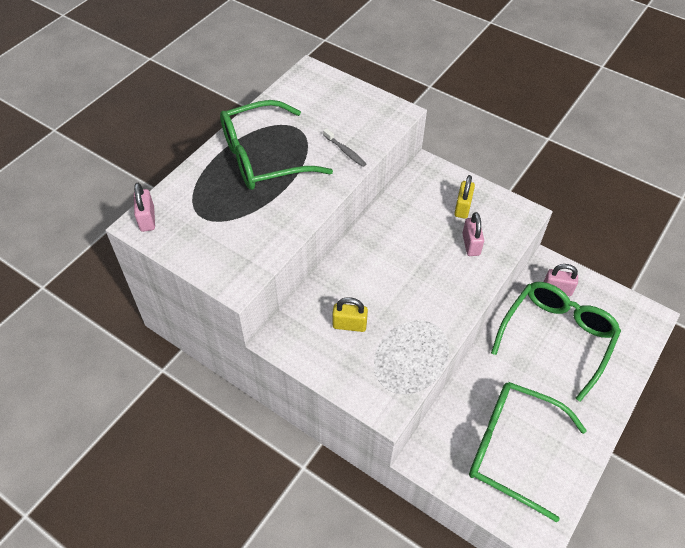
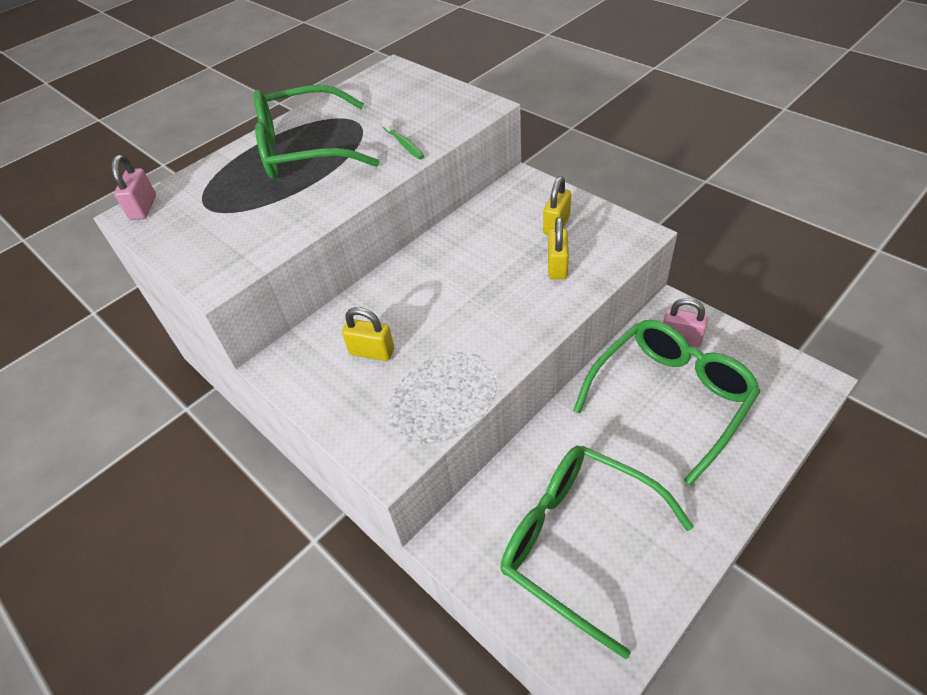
camera: 15 degrees right, 5 degrees down
grey toothbrush [323,128,366,167] -> green toothbrush [382,118,425,160]
pink padlock [462,212,484,256] -> yellow padlock [548,217,569,279]

